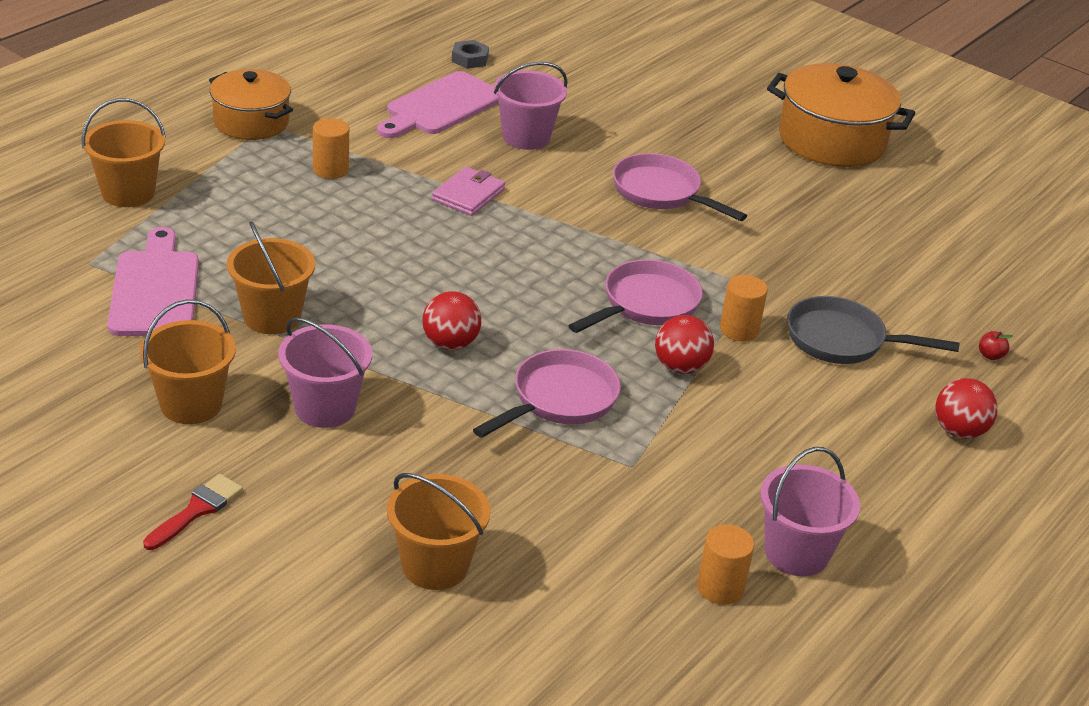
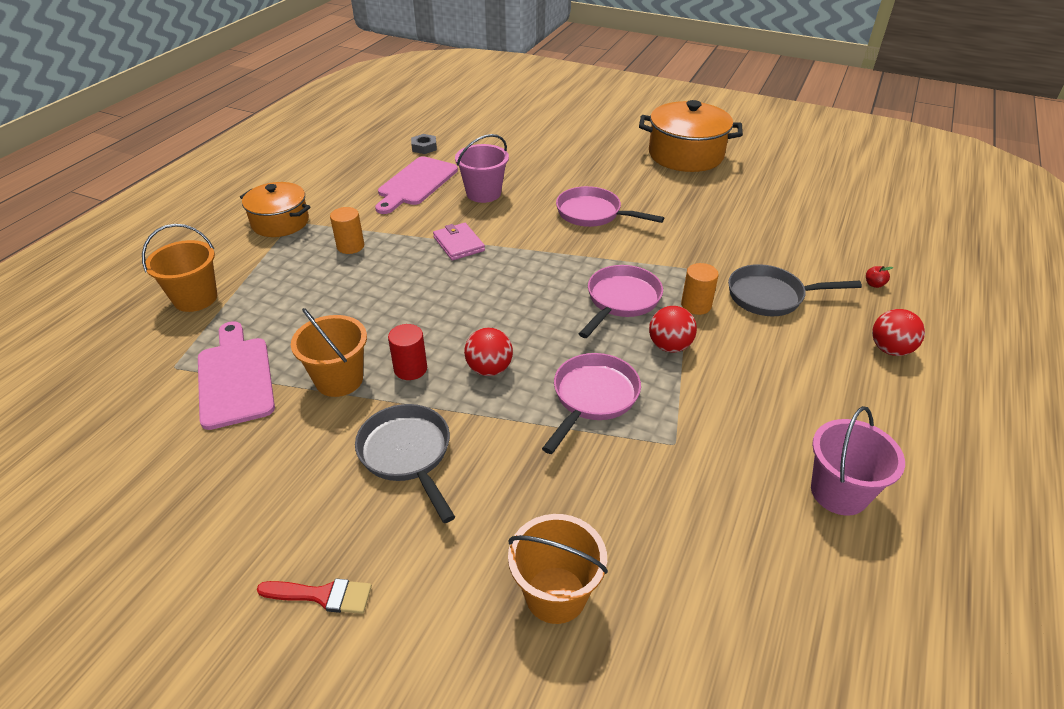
camera: 10 degrees left, 5 degrees up
orange bucket [140,299,236,424] -> none
red brush [143,474,243,550] -> red brush turned 75 degrees clockwise [257,579,372,614]
pink bucket [278,317,372,428] -> grey pan [355,404,455,523]
pink wallet [432,167,505,216] -> pink wallet turned 45 degrees counterclockwise [433,223,485,260]
orange cylinder [697,524,754,605] -> none
none -> red cylinder [388,324,427,380]

